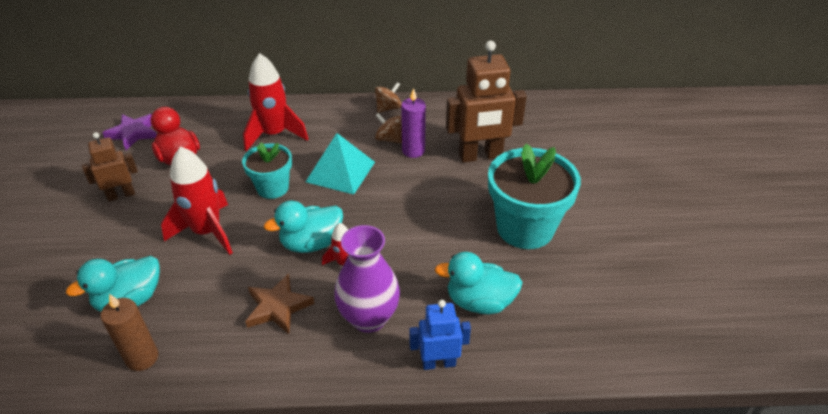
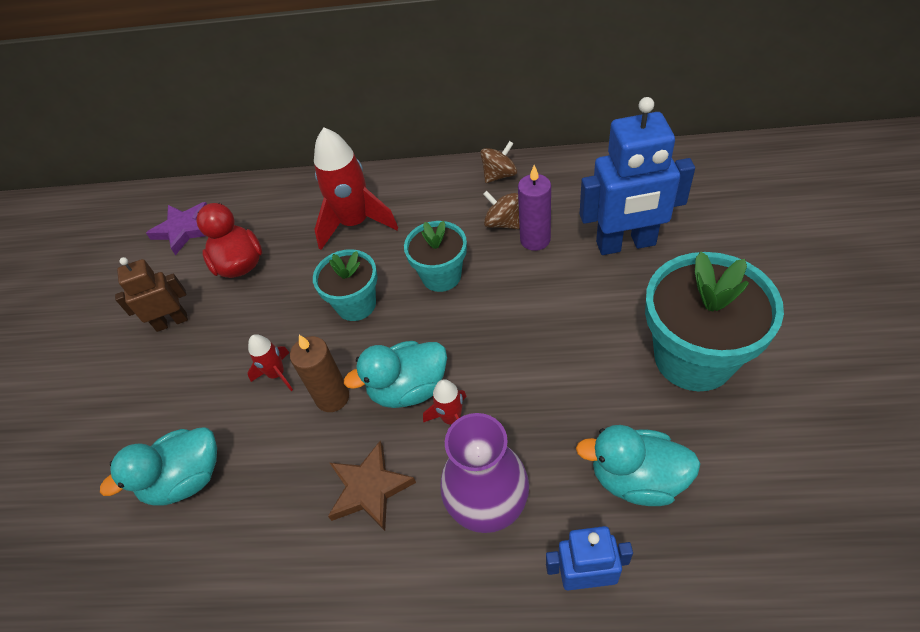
camera: 10 degrees right, 10 degrees up
brown candle [101,294,158,371] -> brown candle moved to [290,335,349,412]
red rocket [161,146,233,255] -> red rocket [247,334,293,391], size x0.51
turquoise pyramid [306,133,375,195] -> turquoise flower pot [404,221,467,292]
brown robot [446,41,527,163] -> blue robot [580,97,695,255]

